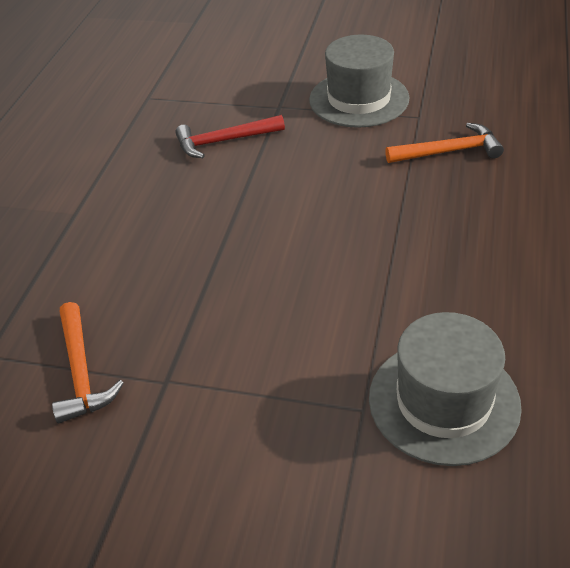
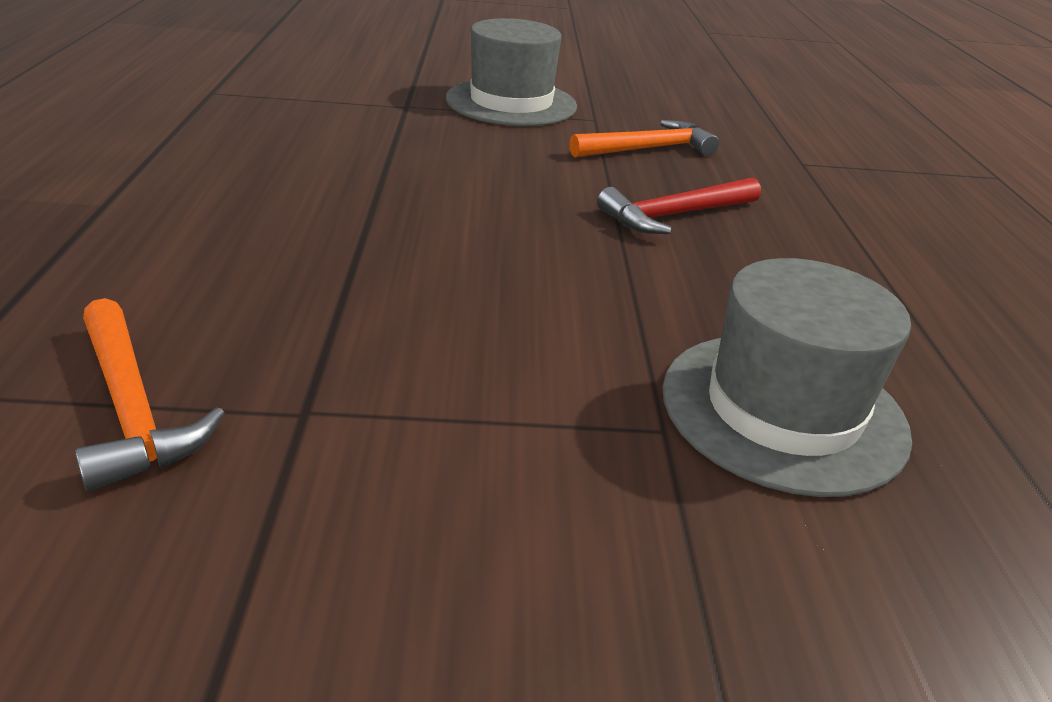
camera: 20 degrees left, 10 degrees down
red hammer [175,115,285,158] -> red hammer moved to [597,177,761,234]

